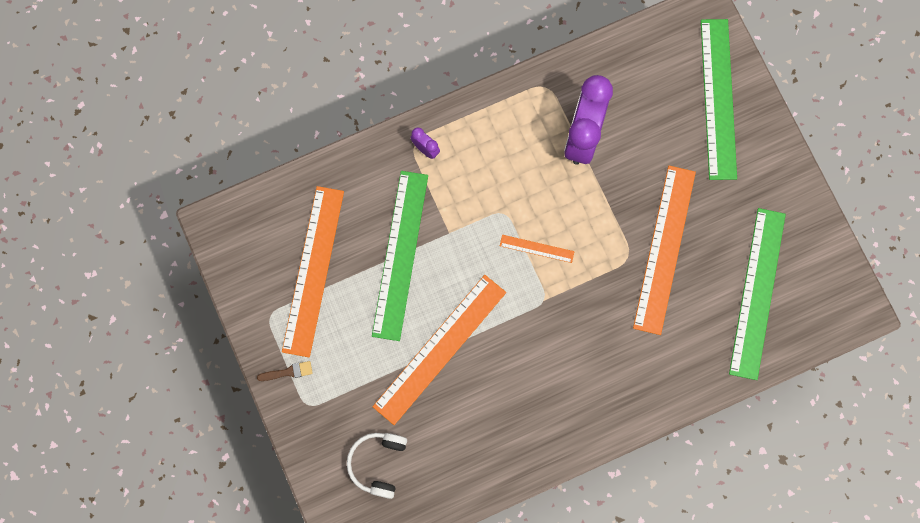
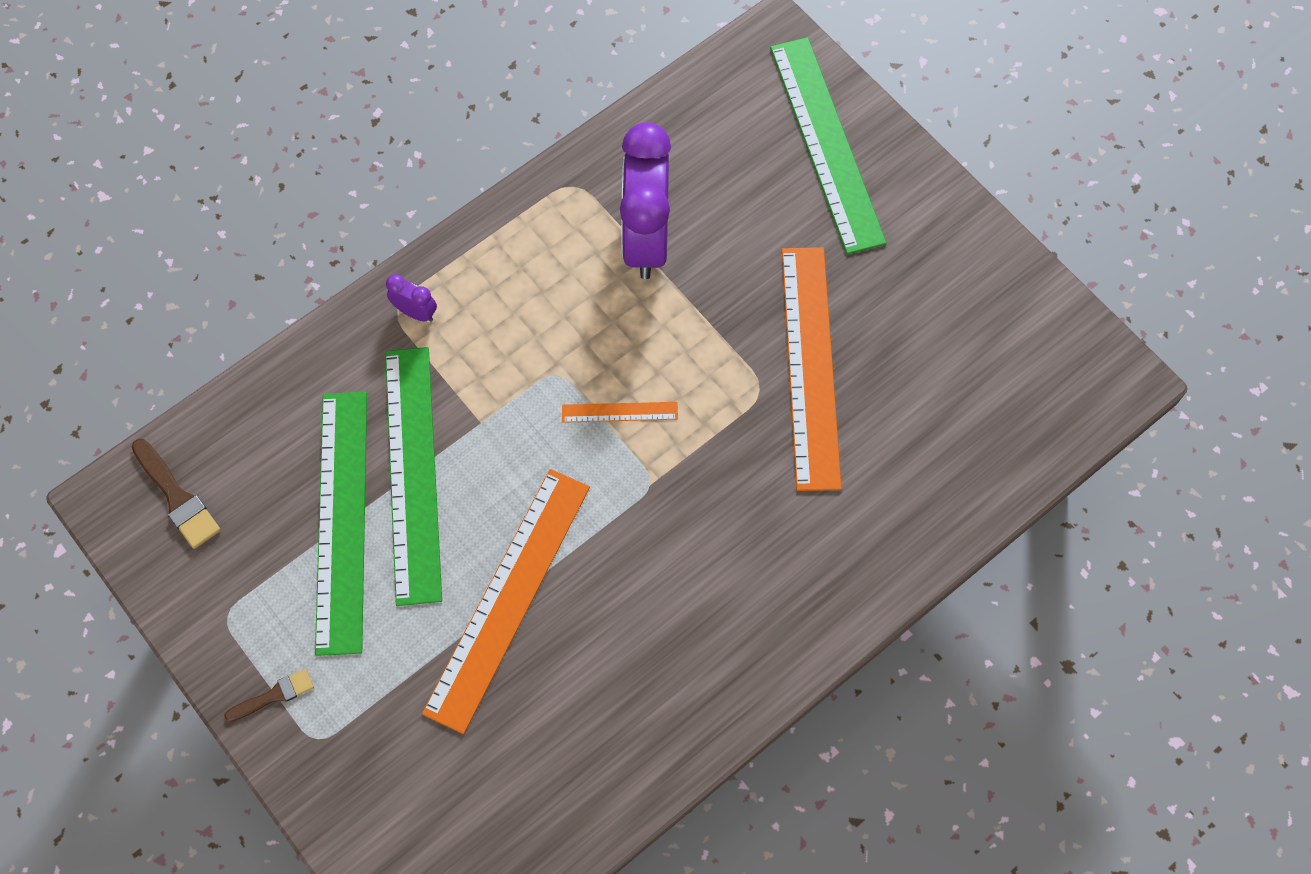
camera: 15 degrees left, 10 degrees down
orange ruler [282,186,344,357] -> none
white headphones [347,433,407,499] -> none
green ruler [729,208,786,380] -> green ruler moved to [315,392,367,656]
none -> brown brush [132,439,221,549]

